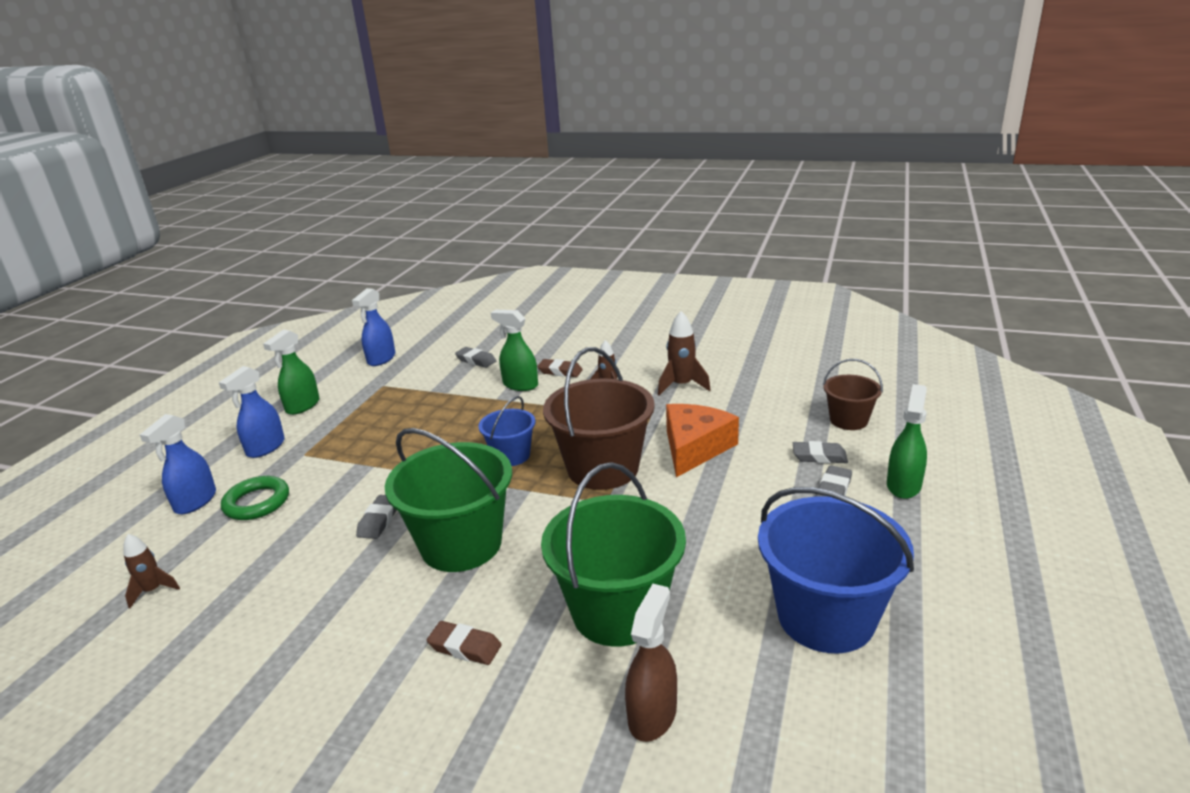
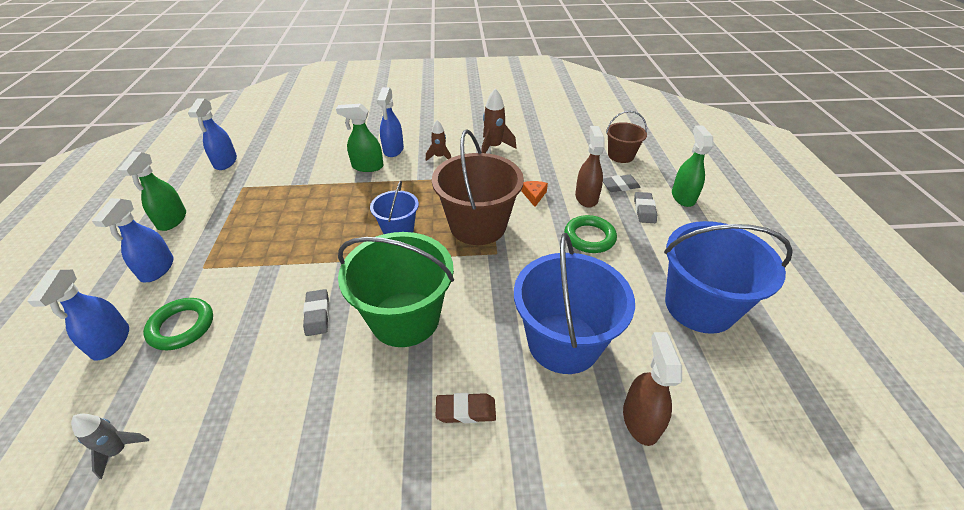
camera: 25 degrees left, 15 degrees up
brown rocket [123,534,180,608] -> grey rocket [71,414,149,479]
grey eraser [455,347,496,368] -> none
brown eraser [537,359,583,377] -> blue spray bottle [377,87,404,157]
green bucket [541,462,686,647] -> blue bucket [514,233,635,374]
orange cheese [666,404,739,477] -> orange cheese [521,181,548,207], size x0.45
none -> green ring [564,215,617,253]
none -> brown spray bottle [575,126,605,208]

